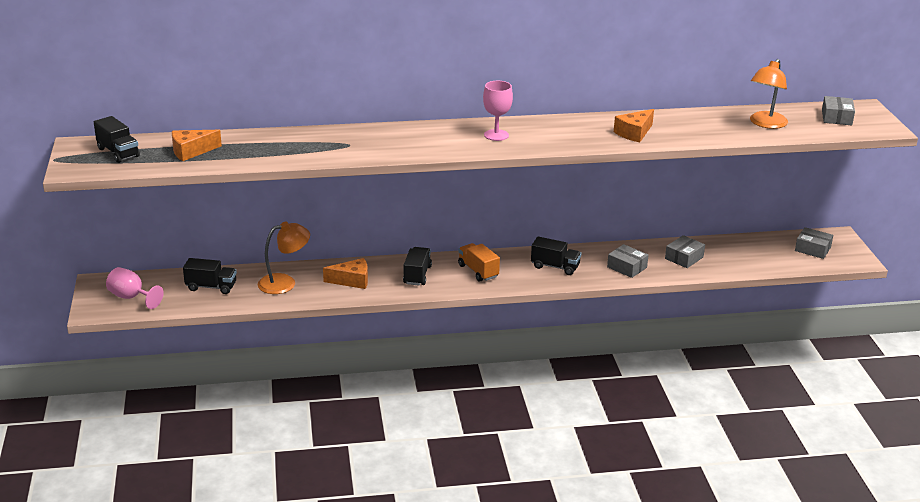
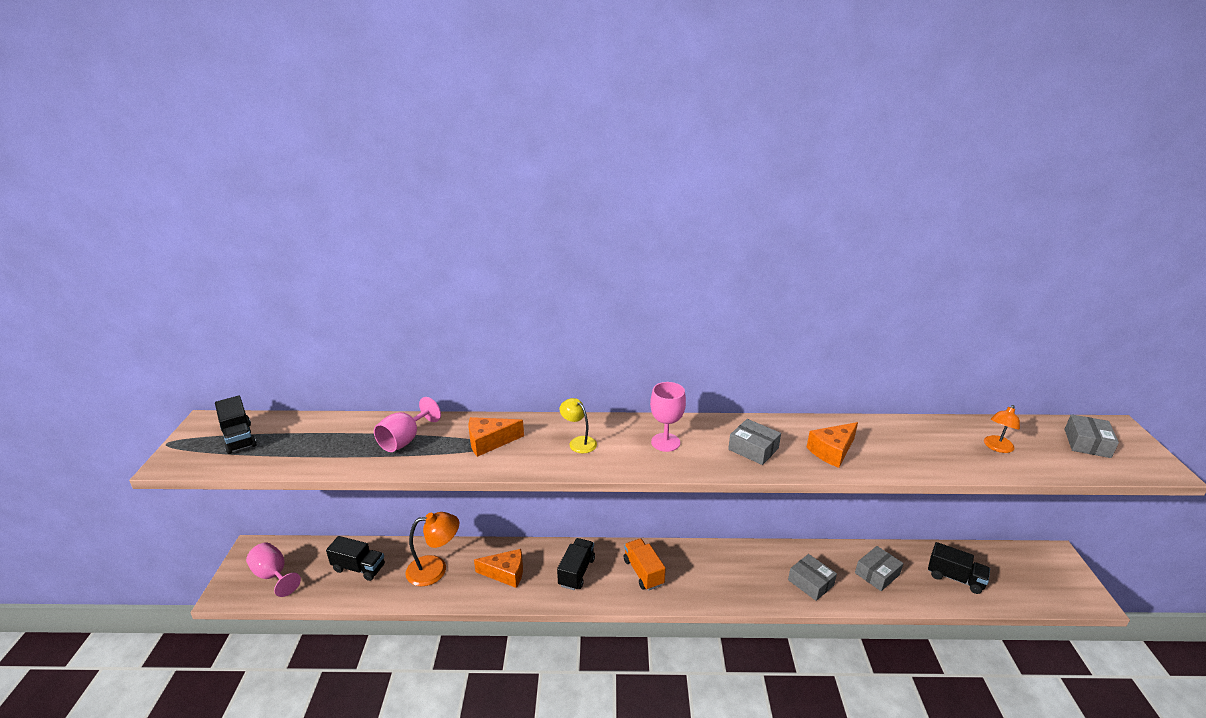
camera: 10 degrees right, 0 degrees up
orange cheese [172,130,222,161] -> orange cheese moved to [468,417,524,457]
black truck [531,236,581,275] -> black truck moved to [928,542,990,594]
orange lamp [750,59,788,129] -> orange lamp [984,405,1020,453], size x0.61
grey box [795,227,833,259] -> grey box moved to [728,419,781,465]
none -> pink goblet [374,397,441,452]
none -> yellow lamp [559,398,597,453]

